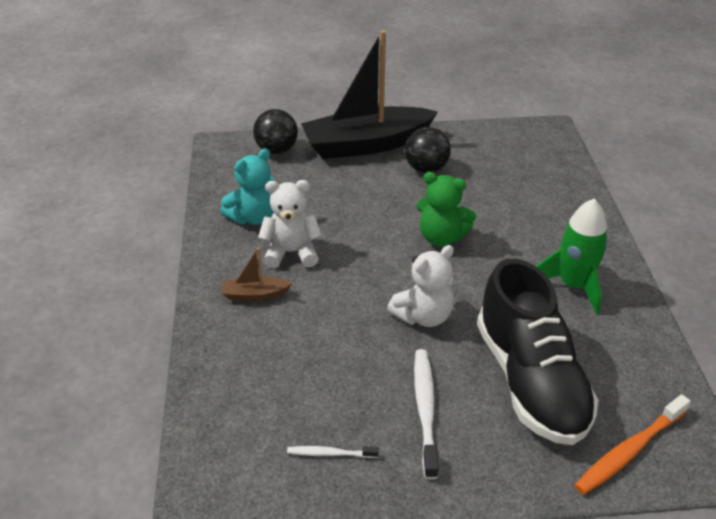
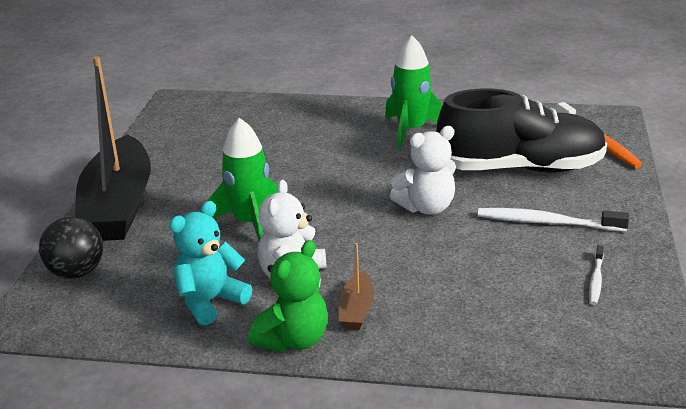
camera: 75 degrees left, 10 degrees down
turquoise teddy bear [220,149,274,225] -> turquoise teddy bear turned 105 degrees counterclockwise [169,201,252,326]
white teddy bear [387,245,454,327] -> white teddy bear turned 90 degrees clockwise [390,126,456,215]
black ball [405,127,451,173] -> none
green teddy bear [416,172,476,246] -> green teddy bear moved to [248,240,328,352]
none -> green rocket [207,118,277,241]

